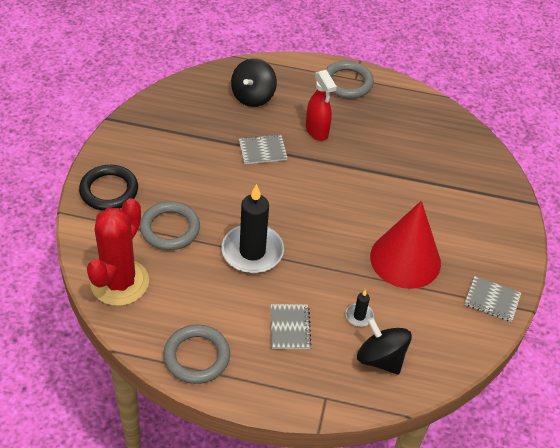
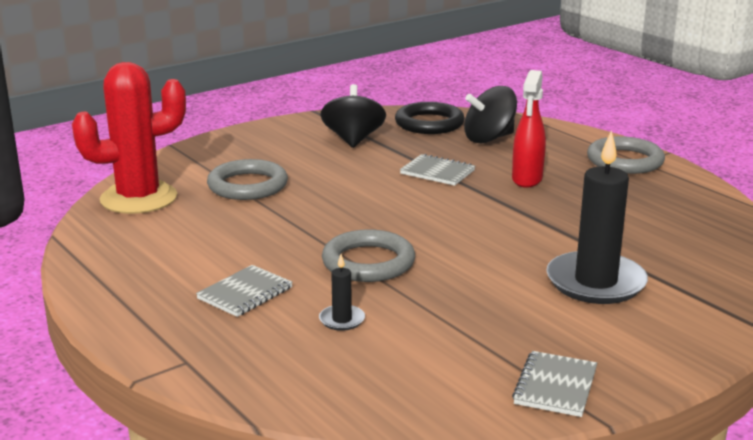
camera: 45 degrees right, 25 degrees down
black ring [79,165,138,211] -> black ring moved to [395,102,465,134]
grey ring [163,325,230,384] -> grey ring moved to [322,229,415,282]
black candle [221,184,284,273] -> black candle moved to [546,131,648,304]
black spinning top [357,318,412,375] -> black spinning top moved to [320,84,386,148]
red cone [370,201,441,289] -> none
grey notebook [464,276,521,322] -> grey notebook turned 45 degrees clockwise [512,351,597,417]

